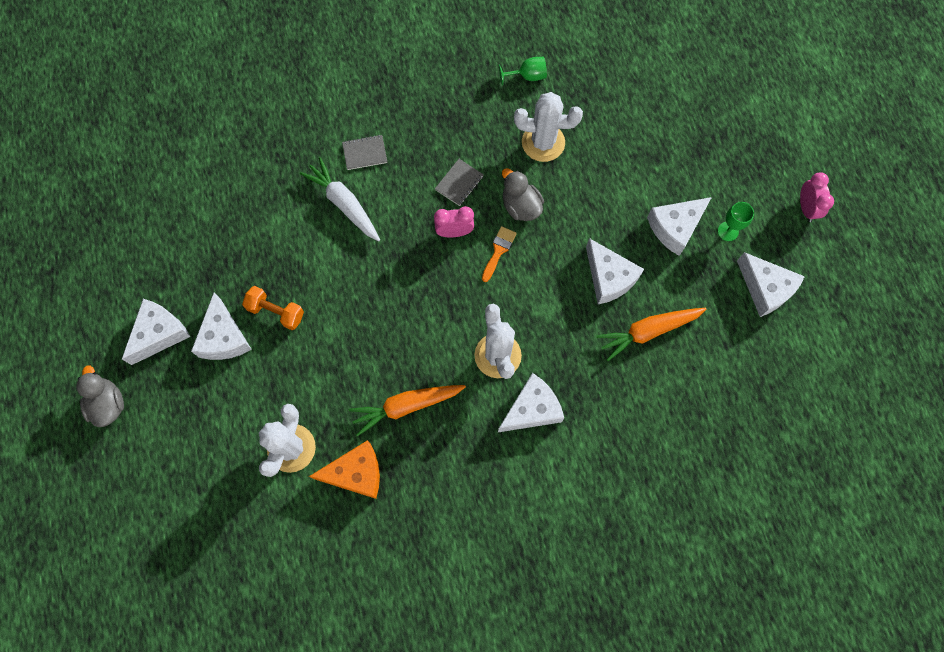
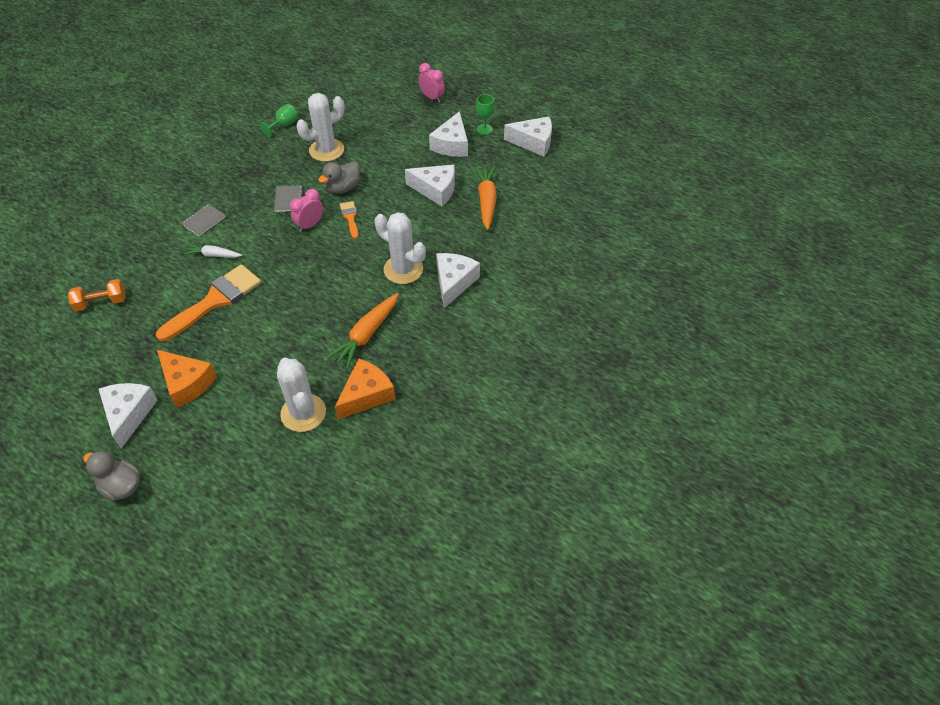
camera: 40 degrees left, 20 degrees down
white cheese [191,292,252,360] -> orange cheese [157,350,217,408]
orange dumbbell [242,286,304,330] -> orange dumbbell moved to [68,279,126,312]
white carrot [300,157,380,241] -> white carrot [184,244,242,258], size x0.61
grey duck [502,168,544,221] -> grey duck turned 60 degrees counterclockwise [318,161,360,194]
orange carrot [596,308,707,361] -> orange carrot turned 150 degrees clockwise [474,165,497,230]
pink clock [800,172,834,222] -> pink clock moved to [418,63,445,102]
none -> orange brush [156,264,261,341]

